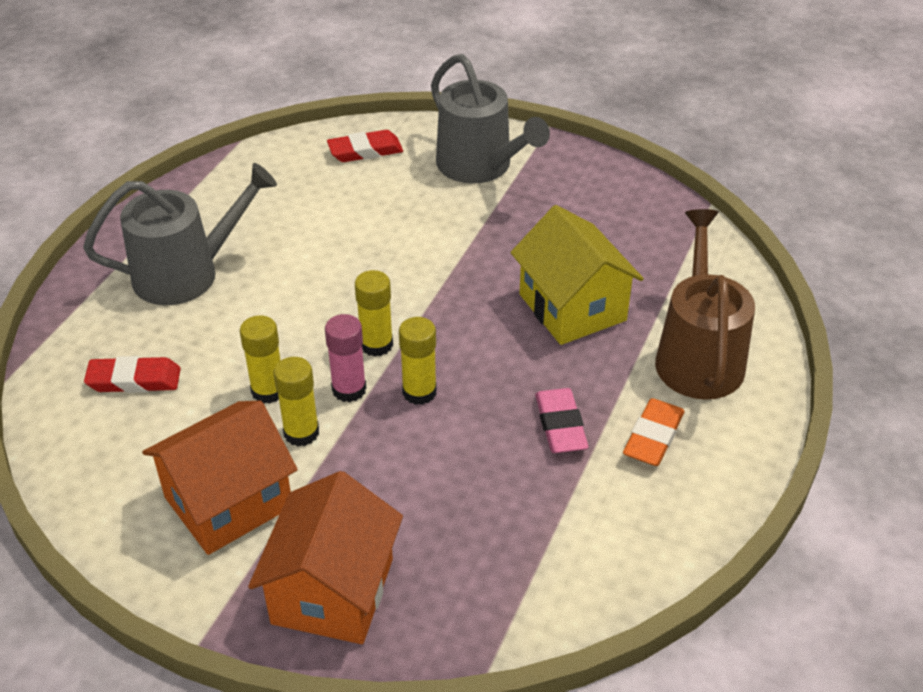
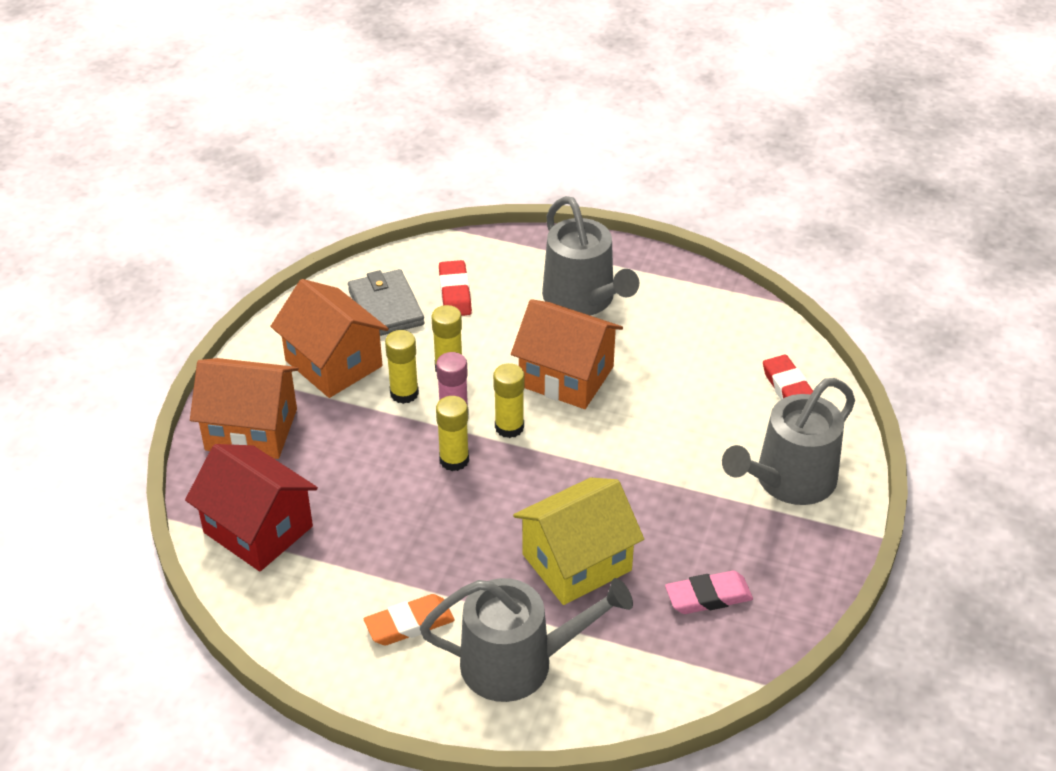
camera: 85 degrees right, 0 degrees up
pink eraser [535,388,589,453] -> pink eraser moved to [665,571,753,614]
orange eraser [623,398,685,466] -> orange eraser turned 45 degrees counterclockwise [364,594,454,645]
brown watering can [655,209,755,400] -> grey watering can [420,578,633,702]
none -> red house [185,444,318,571]
none -> grey wallet [348,269,424,336]
none -> orange house [511,299,623,409]

